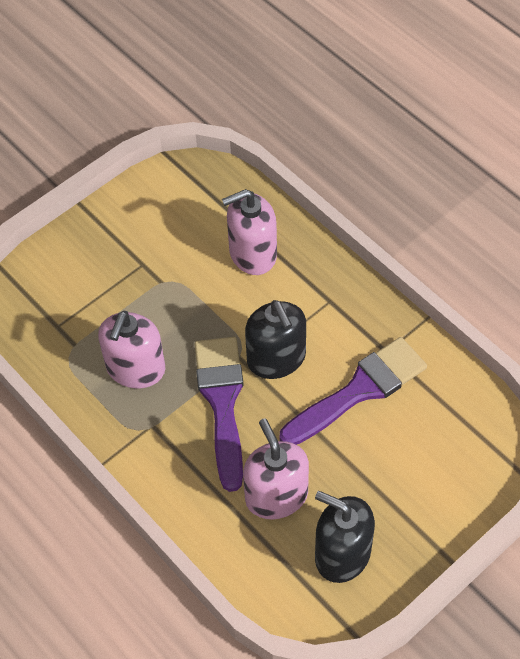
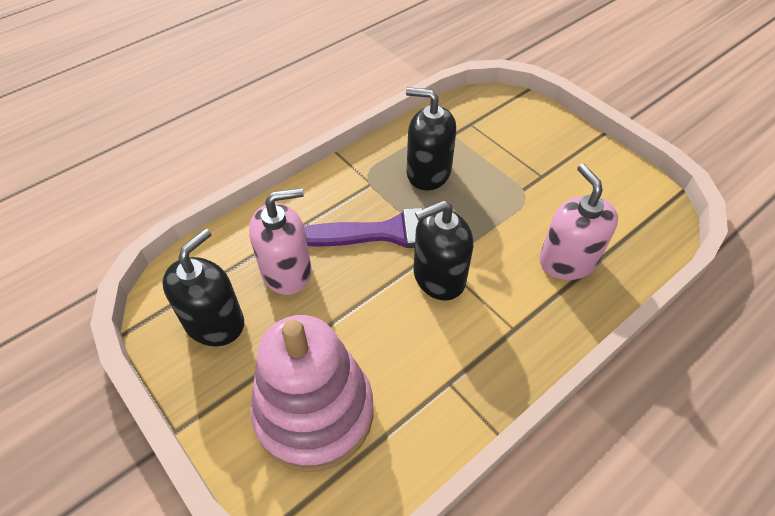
camera: 90 degrees right, 5 degrees down
pink soap dispenser [98,311,165,388] -> black soap dispenser [406,87,456,190]
purple brush [280,337,427,445] -> none
none -> pink stacking toy [250,315,374,472]

